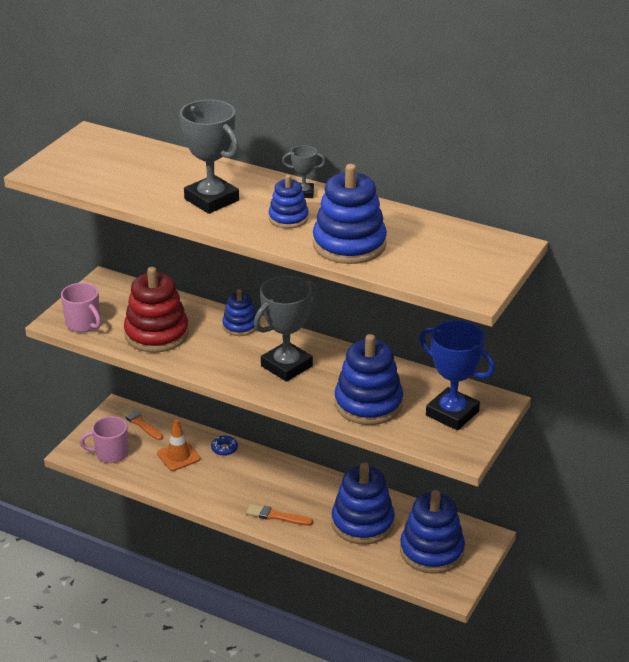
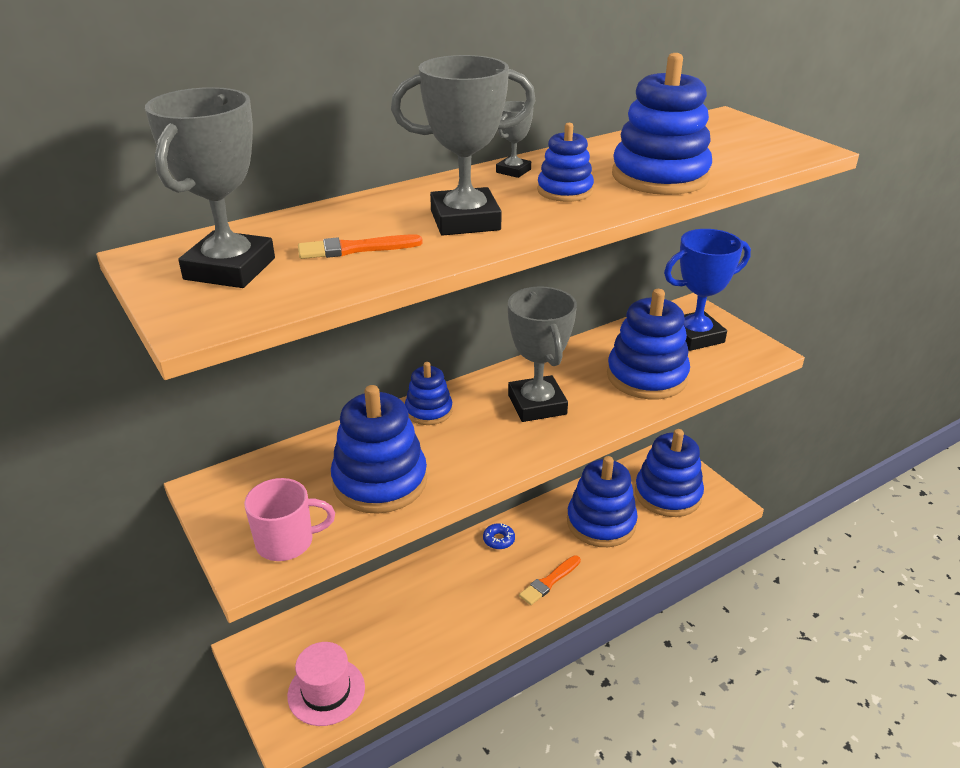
camera: 60 degrees left, 0 degrees up
pink mug [80,416,129,463] -> pink hat [287,642,365,726]
orange brush [119,406,163,440] -> orange brush moved to [298,234,423,259]
red stacking toy [124,267,189,353] -> blue stacking toy [331,385,427,514]
orange traffic cone [157,419,201,471] -> none
blue donut [211,435,238,456] -> blue donut moved to [483,523,515,549]
none -> grey trophy [145,87,275,288]

